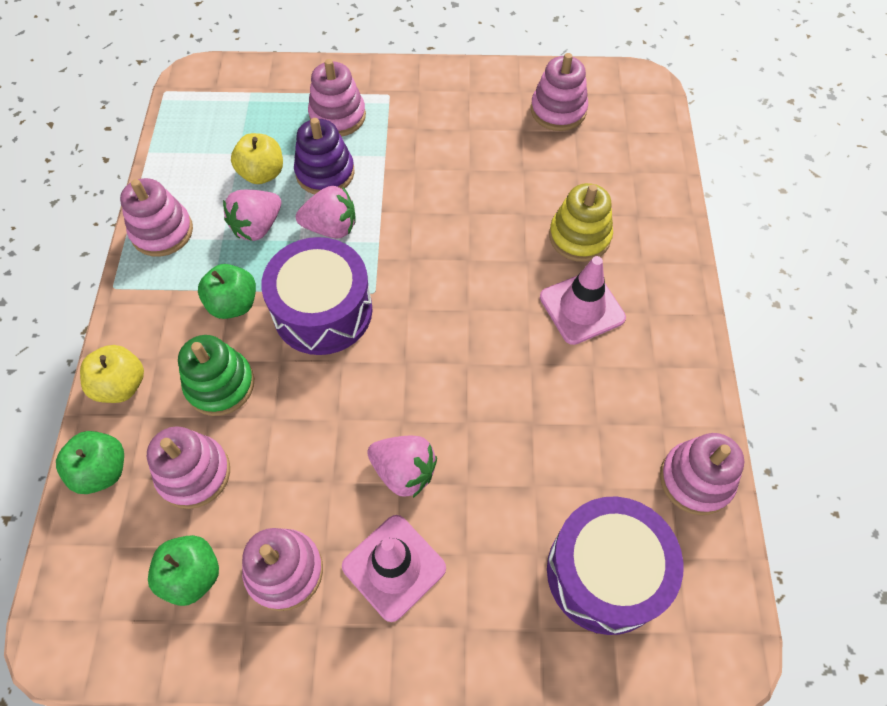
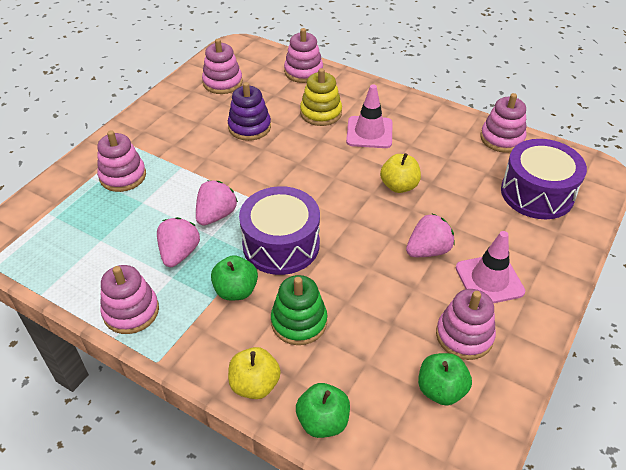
camera: 60 degrees left, 15 degrees down
pink stacking toy [147,426,230,509] -> pink stacking toy moved to [284,28,323,83]
pink strawberry [223,190,281,241] -> pink strawberry turned 150 degrees counterclockwise [157,217,200,267]
yellow apple [231,133,283,184] -> yellow apple moved to [380,153,421,193]
purple stacking toy [294,118,355,195] -> purple stacking toy moved to [228,82,271,141]

